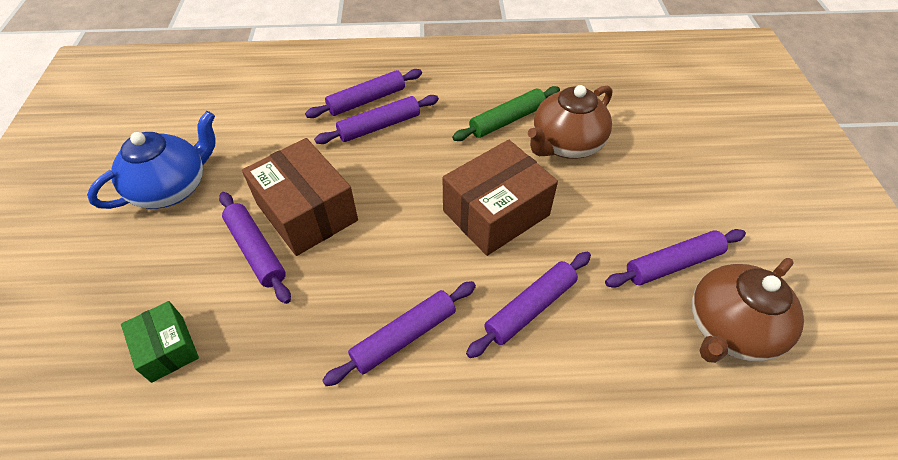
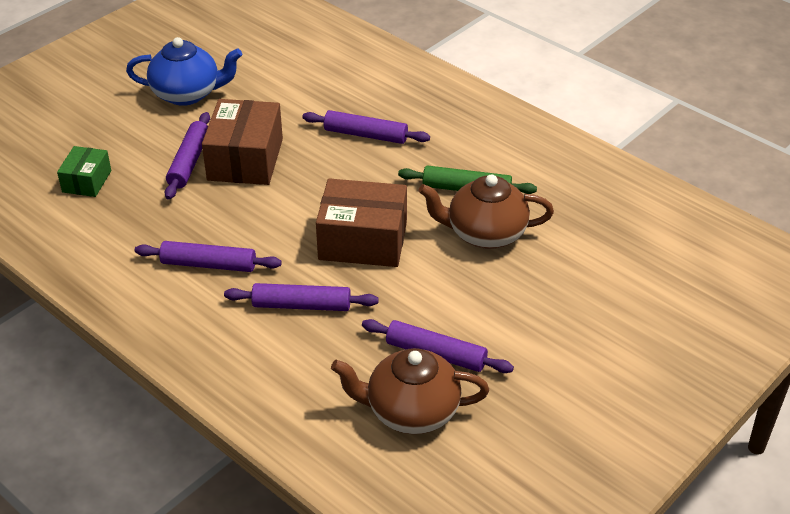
camera: 45 degrees right, 10 degrees down
purple rolling pin [305,69,422,118] -> none

